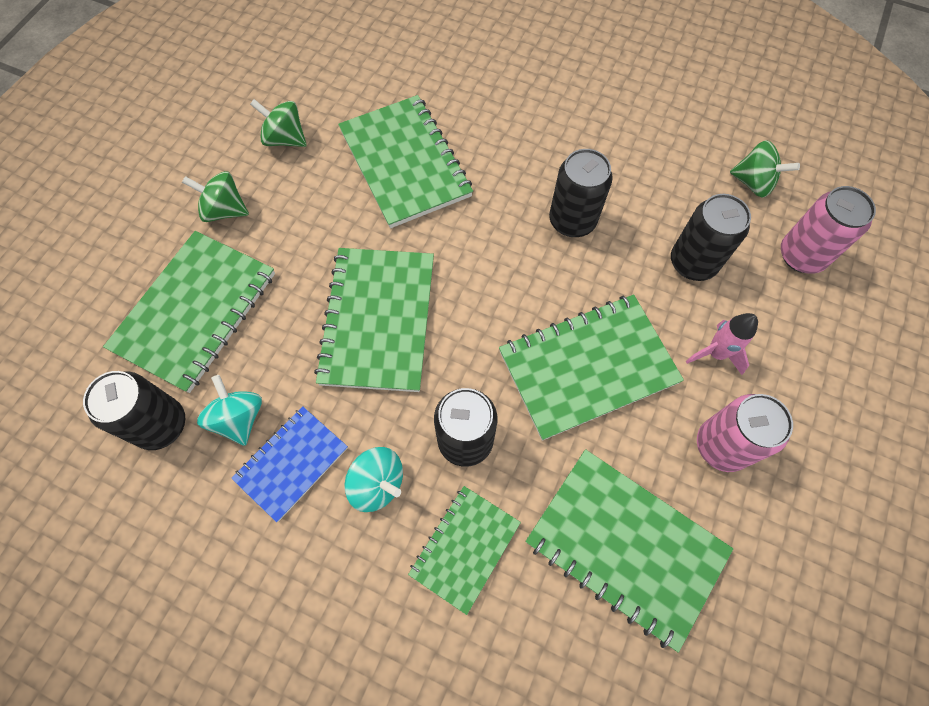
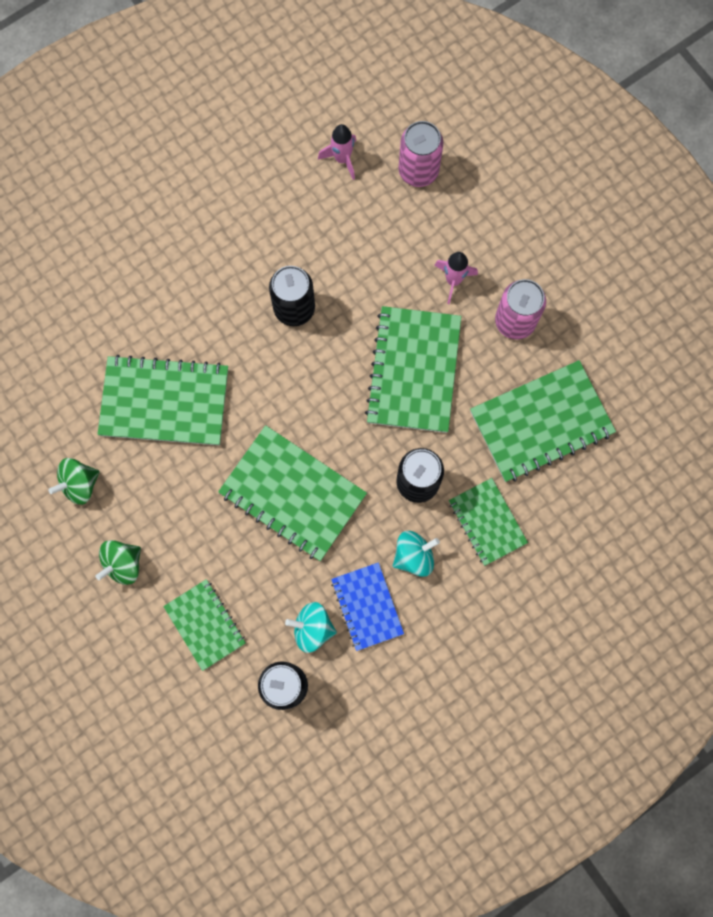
camera: 60 degrees left, 10 degrees up
green notebook [103,231,275,393] -> green notebook [163,579,246,671], size x0.60
black can [671,194,751,281] -> none
green spinning top [730,140,800,197] -> pink rocket [318,124,356,180]

